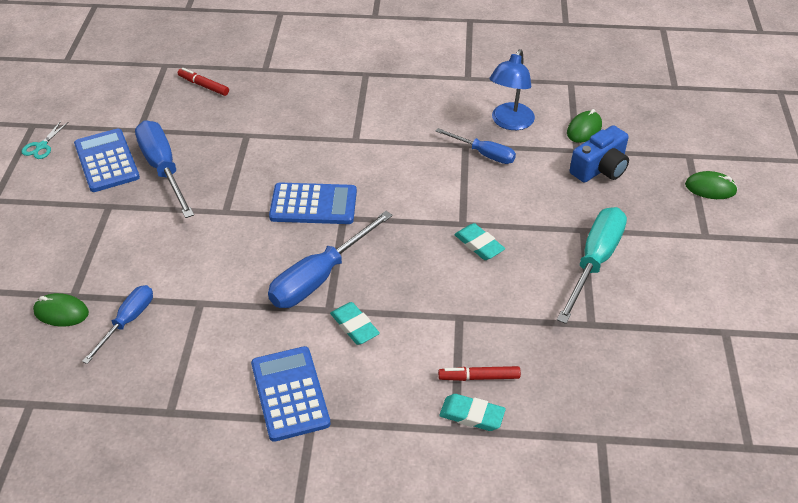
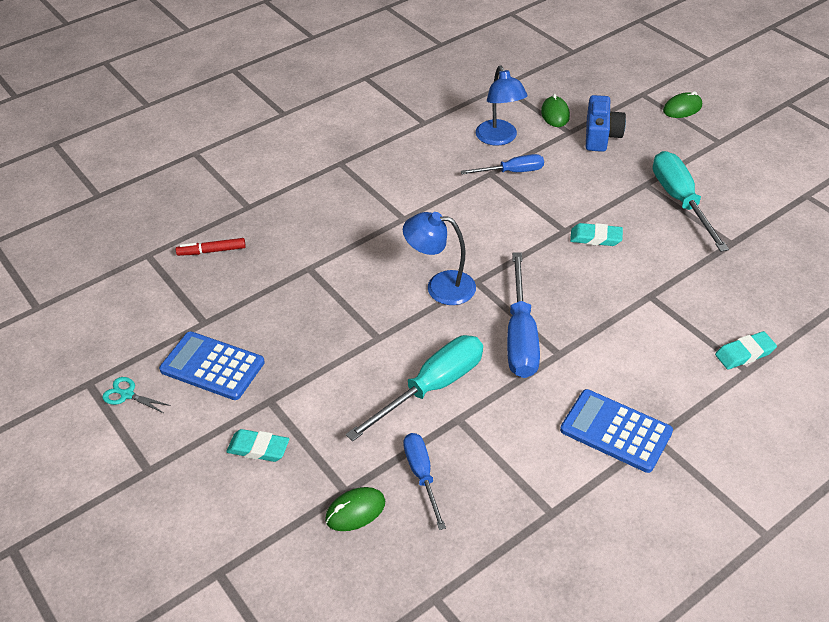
camera: 40 degrees left, 0 degrees up
turquoise scissors [22,121,69,159] -> turquoise scissors turned 135 degrees clockwise [102,377,171,413]
blue screwdriver [135,120,194,218] -> none
blue calculator [269,182,357,224] -> blue lamp [403,212,476,305]
turquoise eraser [330,302,380,345] -> turquoise eraser moved to [226,429,289,462]
red marker [438,366,521,381] -> none
none -> turquoise screwdriver [346,335,483,441]

